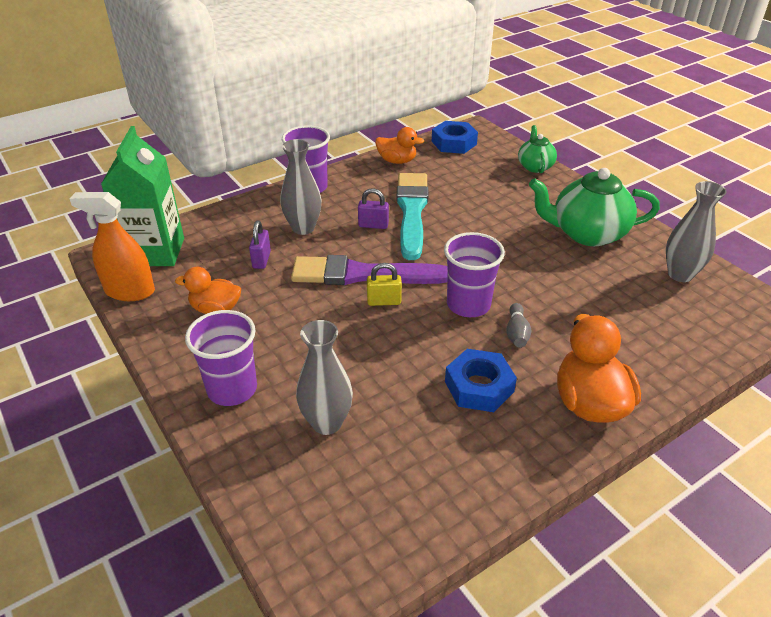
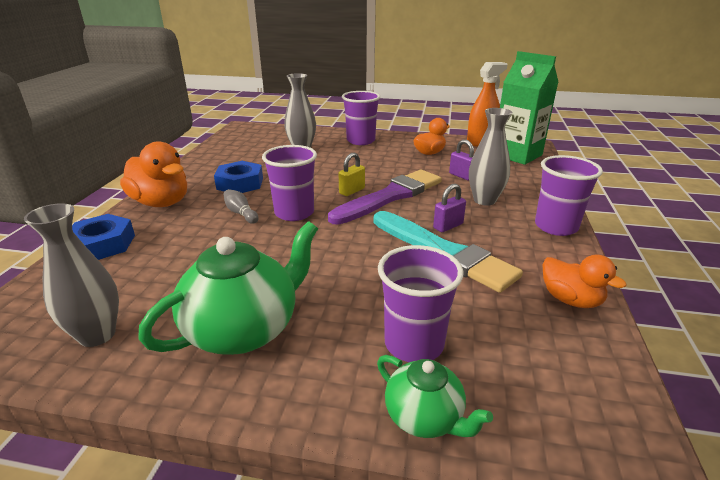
camera: 135 degrees right, 10 degrees down
orange duck [375,127,424,164] -> orange duck turned 105 degrees counterclockwise [543,255,626,308]
blue nut [432,121,478,154] -> blue nut moved to [72,214,135,260]
none -> purple cup [378,245,464,362]

